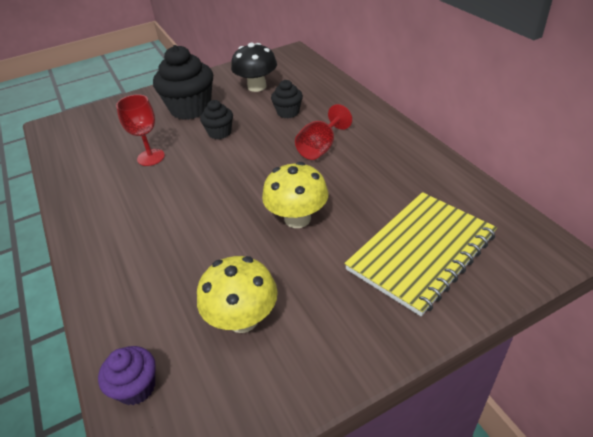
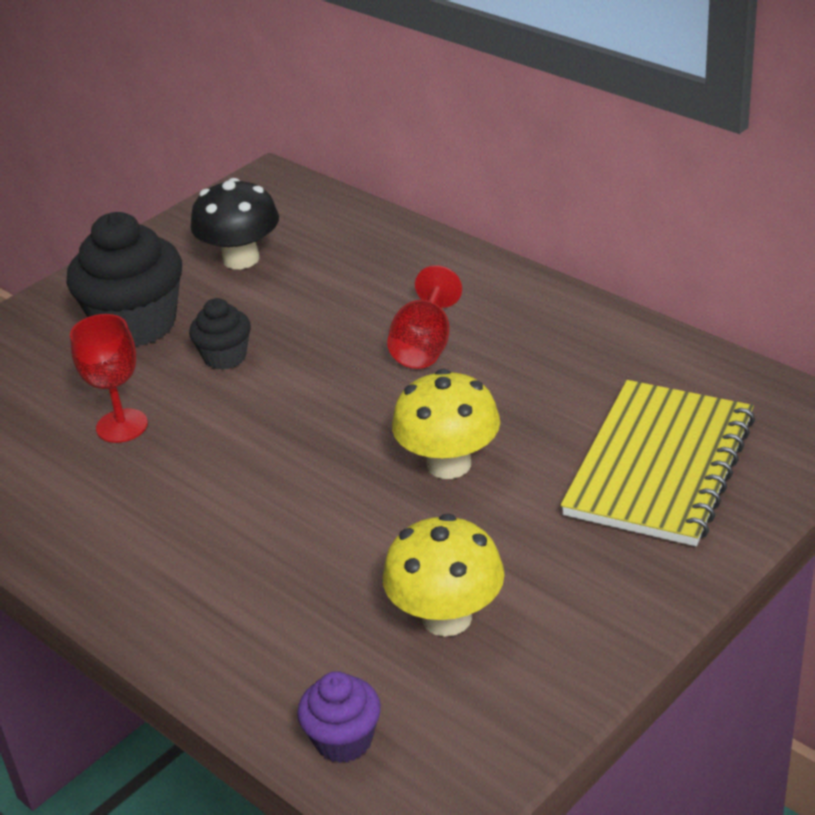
camera: 20 degrees left, 5 degrees down
black cupcake [271,80,303,118] -> none

